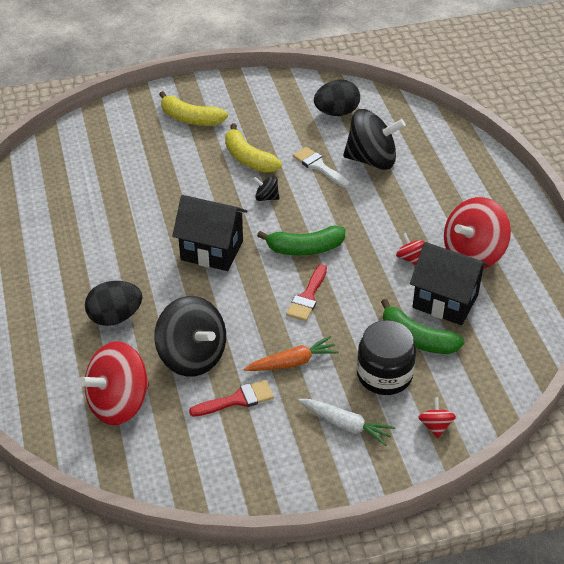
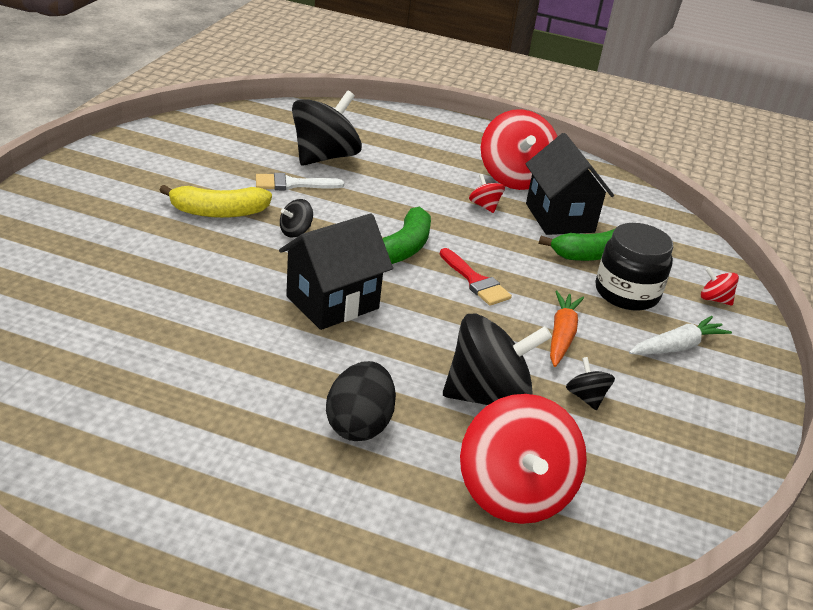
camera: 60 degrees left, 10 degrees down
yellow banana [159,91,228,126] -> none
red brush [189,380,274,417] -> black spinning top [566,357,615,410]
black egg [314,79,360,116] -> none
red spinning top [396,233,425,265] -> red spinning top turned 60 degrees clockwise [469,174,505,213]
black house [410,242,489,325] -> black house turned 75 degrees counterclockwise [526,133,614,235]

